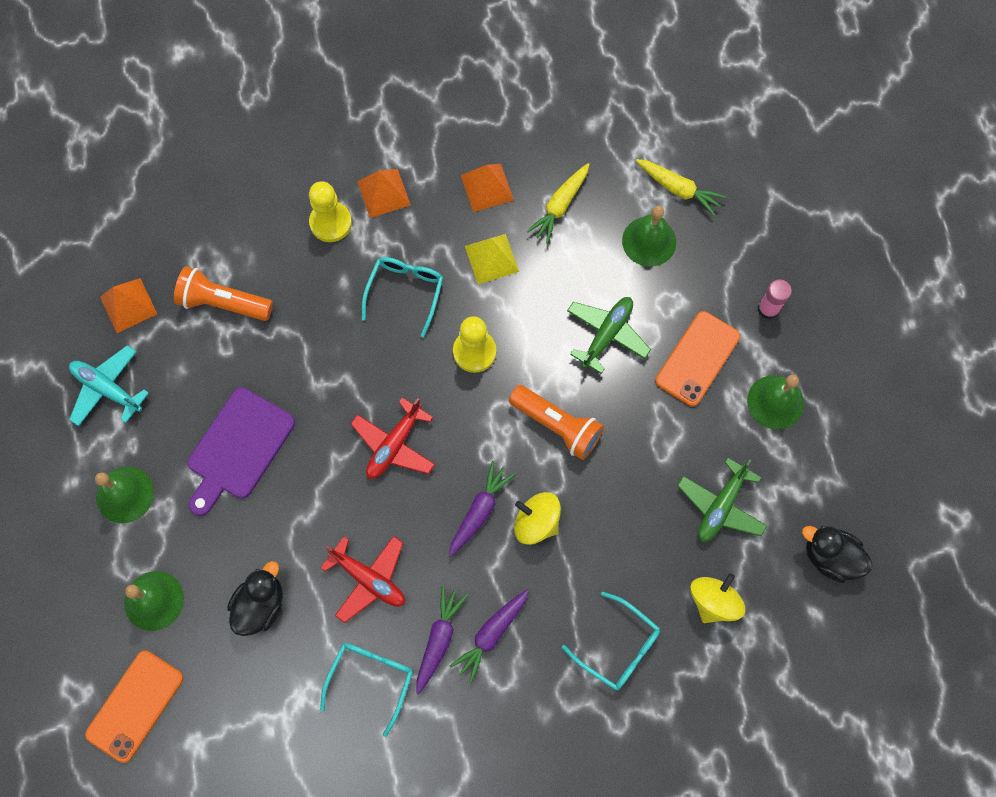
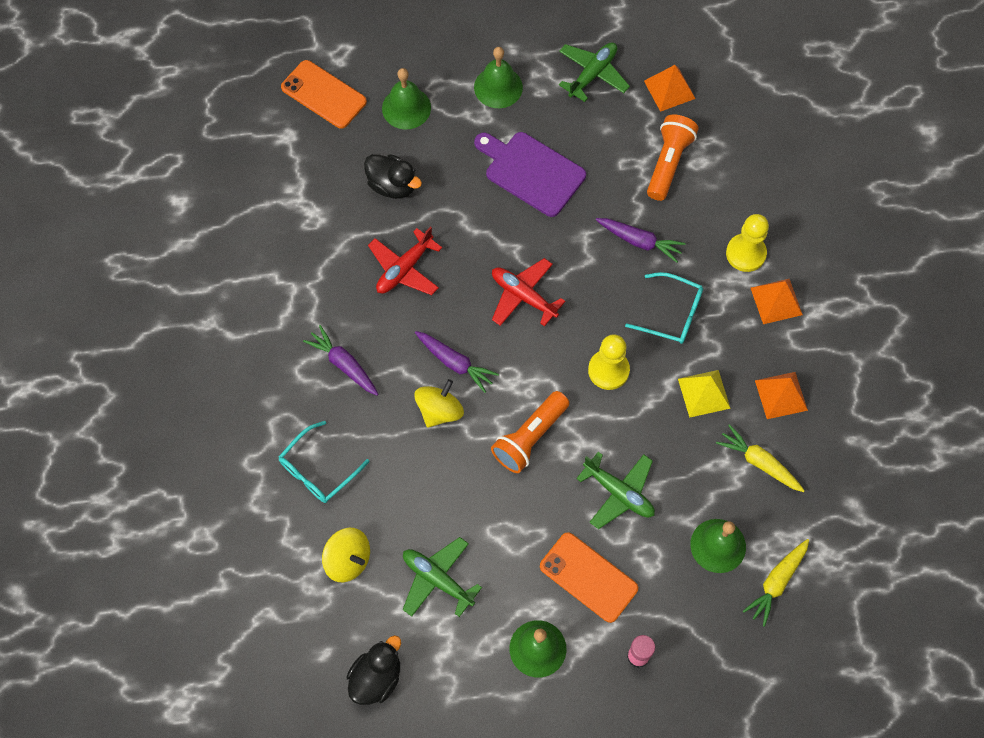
camera: 95 degrees right, 5 degrees down
turquoise plane [69,345,149,426] -> green plane [559,42,630,102]
turquoise glasses [320,643,413,737] -> none
purple carrot [416,586,468,694] -> purple carrot moved to [596,218,686,263]

